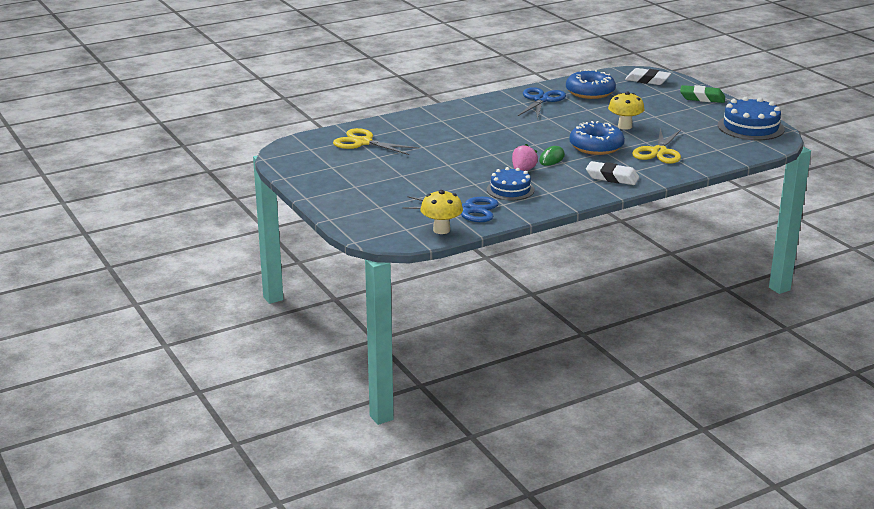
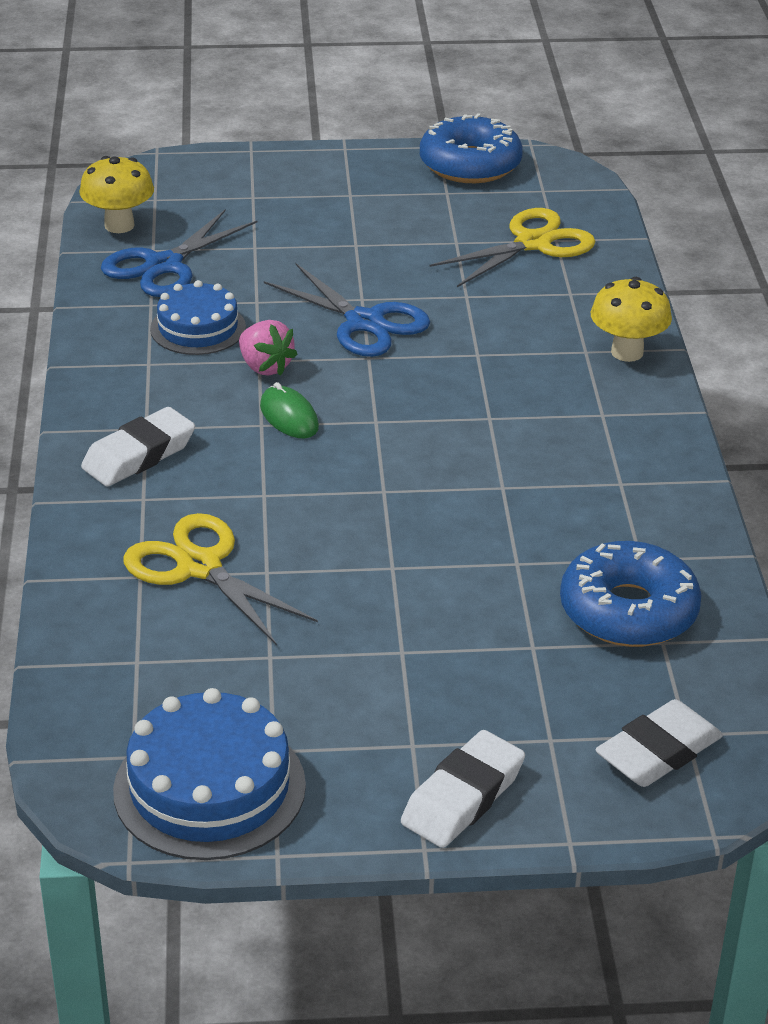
camera: 115 degrees right, 10 degrees up
blue scissors [518,87,566,120] -> blue scissors moved to [264,263,430,357]
blue donut [570,121,625,155] -> blue donut moved to [420,113,523,183]
yellow mushroom [608,92,645,130] -> yellow mushroom moved to [591,277,672,362]
green eraser [680,85,725,103] -> white eraser [401,730,525,848]

